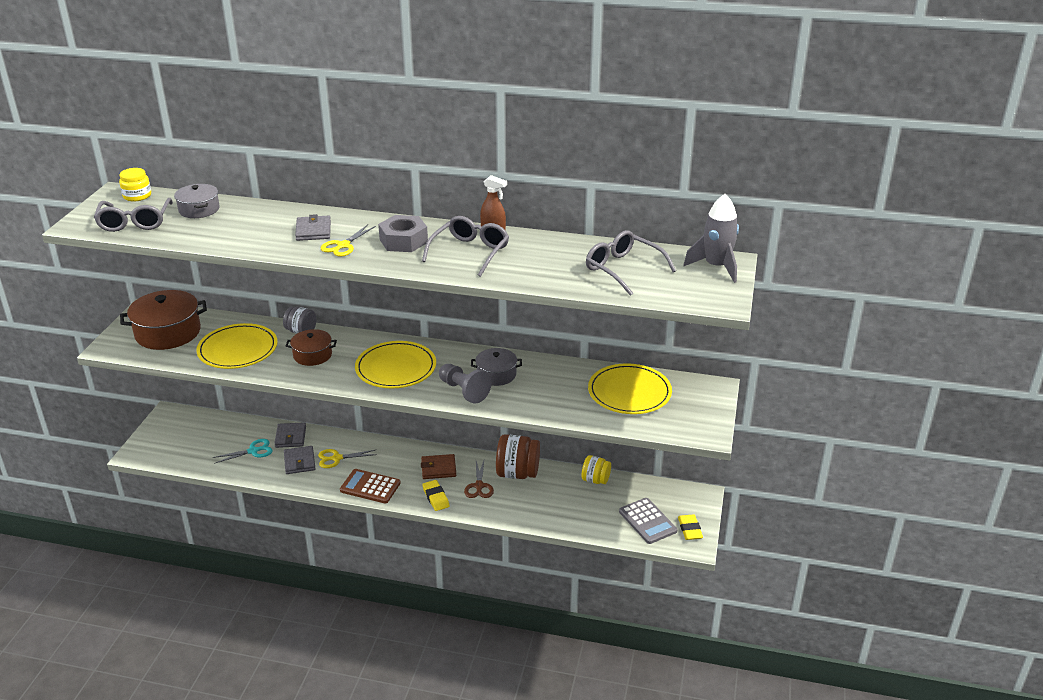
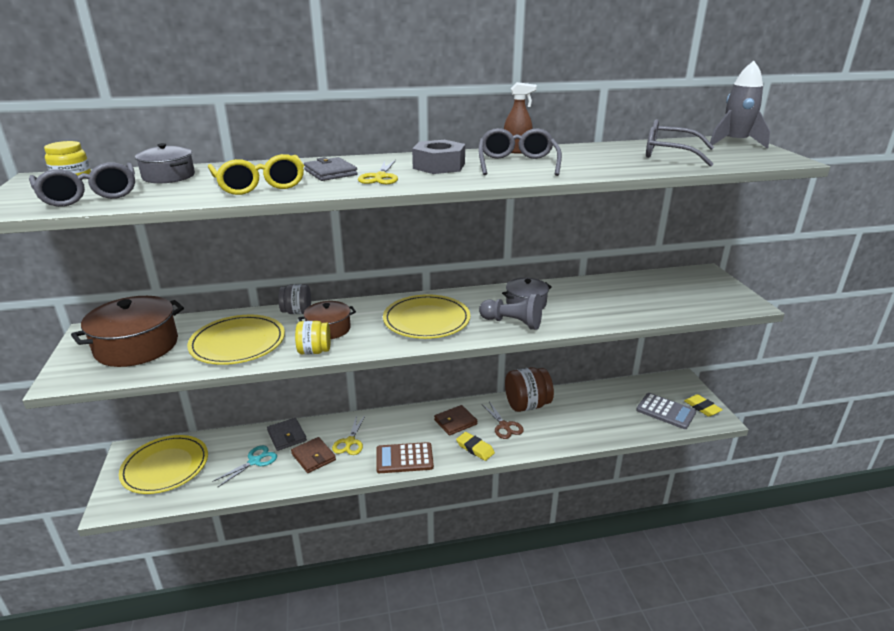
camera: 25 degrees left, 5 degrees down
grey wallet [284,446,315,474] -> brown wallet [291,437,336,473]
yellow scissors [318,449,377,468] -> yellow scissors turned 45 degrees counterclockwise [332,415,365,455]
yellow jar [581,455,611,484] -> yellow jar moved to [295,321,331,354]
yellow plate [588,363,672,414] -> yellow plate moved to [119,435,208,494]
none -> yellow glasses [208,154,304,195]

